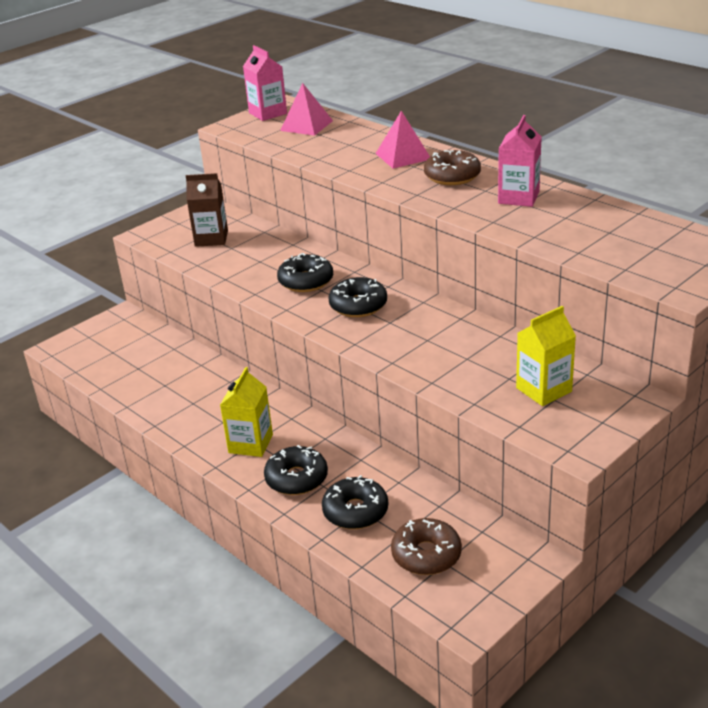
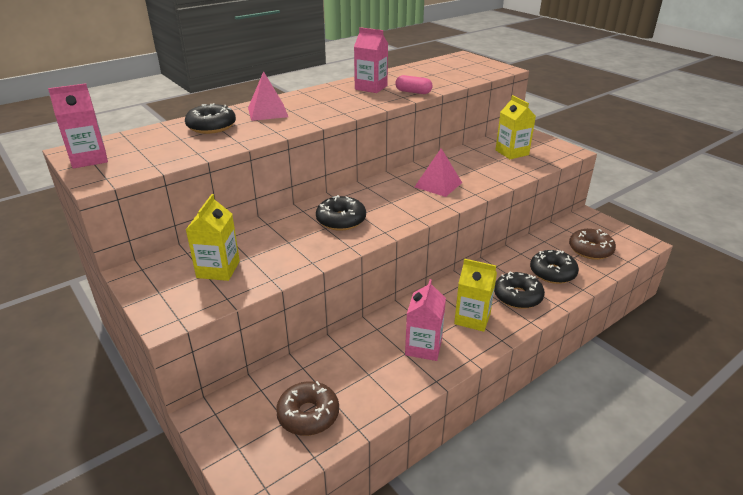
camera: 85 degrees left, 0 degrees up
brown carton [186,173,228,247] -> yellow carton [186,194,240,281]
pink pyramid [280,83,333,136] -> pink pyramid moved to [415,148,462,197]
black donut [328,277,387,317] -> black donut moved to [185,103,236,134]
brown donut [424,150,481,185] -> brown donut moved to [276,381,339,436]
none -> pink capsule [395,75,433,94]
none -> pink carton [405,279,446,361]

